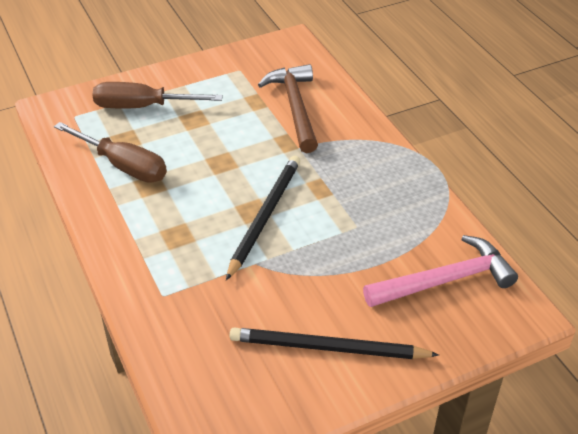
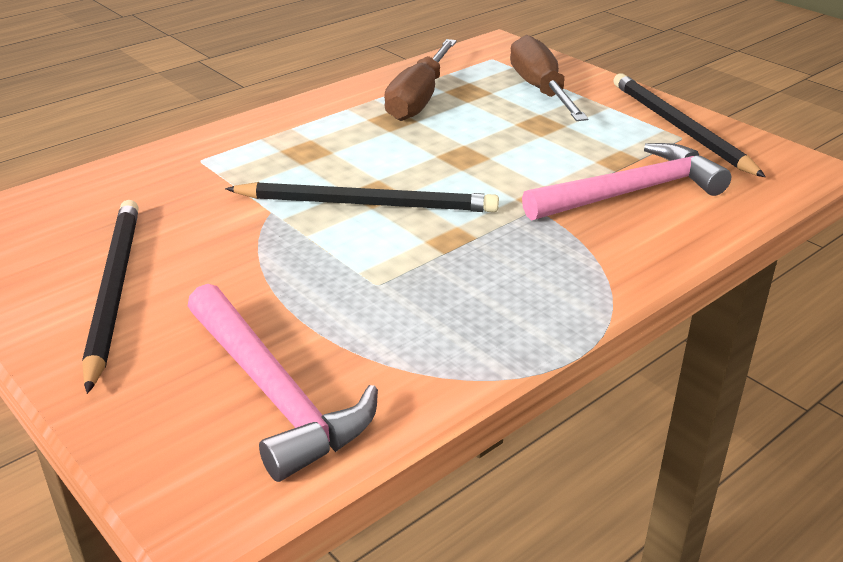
camera: 75 degrees right, 10 degrees down
brown hammer [258,64,318,153] -> pink hammer [522,143,731,221]
none -> black pencil [613,73,766,177]

